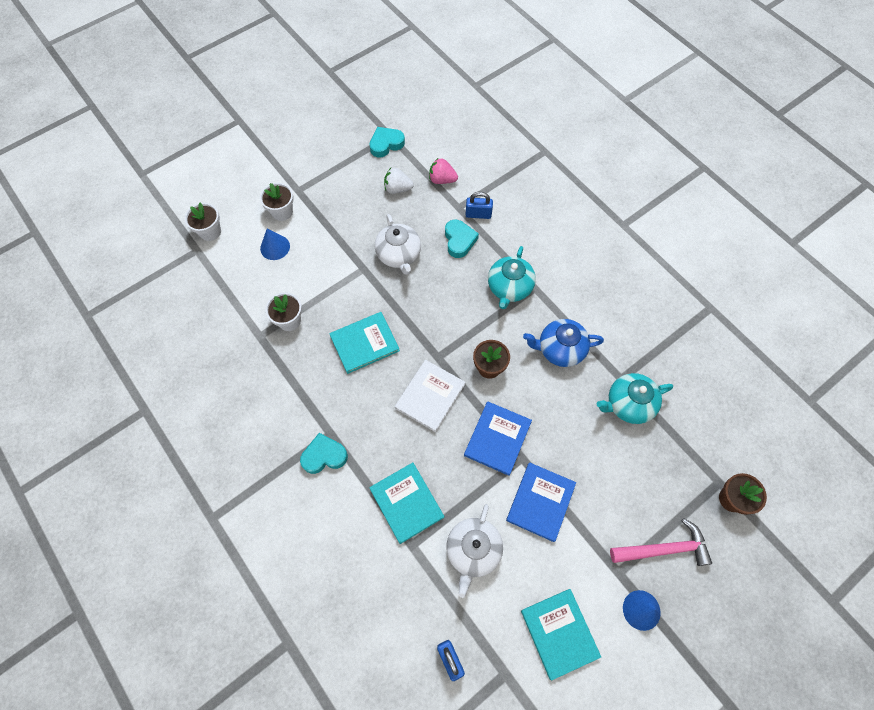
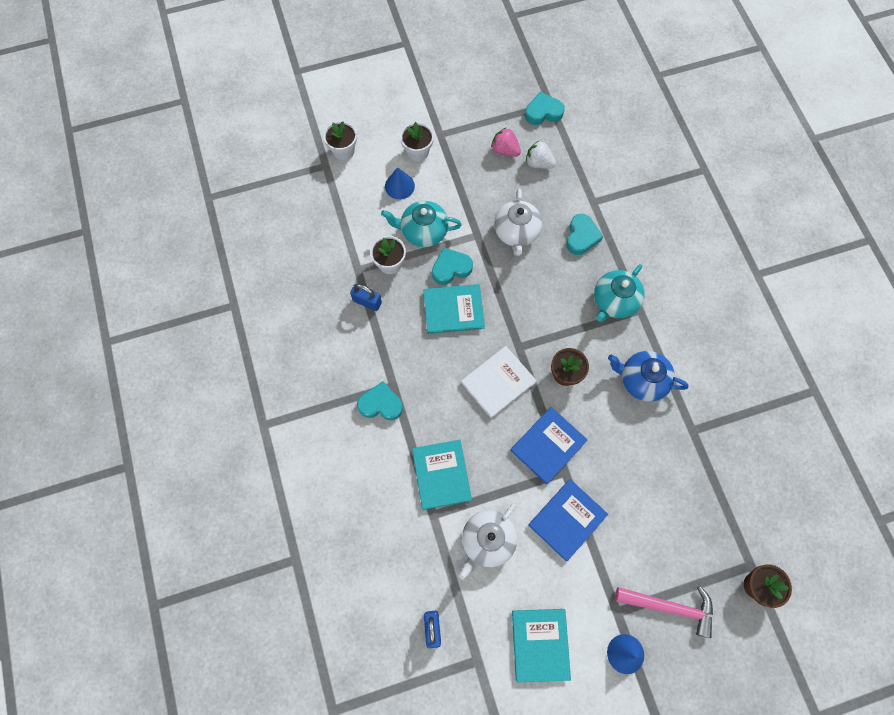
camera: 20 degrees right, 5 degrees up
pink strawberry [429,158,458,184] -> pink strawberry moved to [491,127,521,157]
blue padlock [465,192,493,219] -> blue padlock moved to [350,284,382,311]
turquoise teapot [597,373,673,424] -> turquoise teapot moved to [381,201,462,247]
none -> turquoise heart [432,248,473,285]

